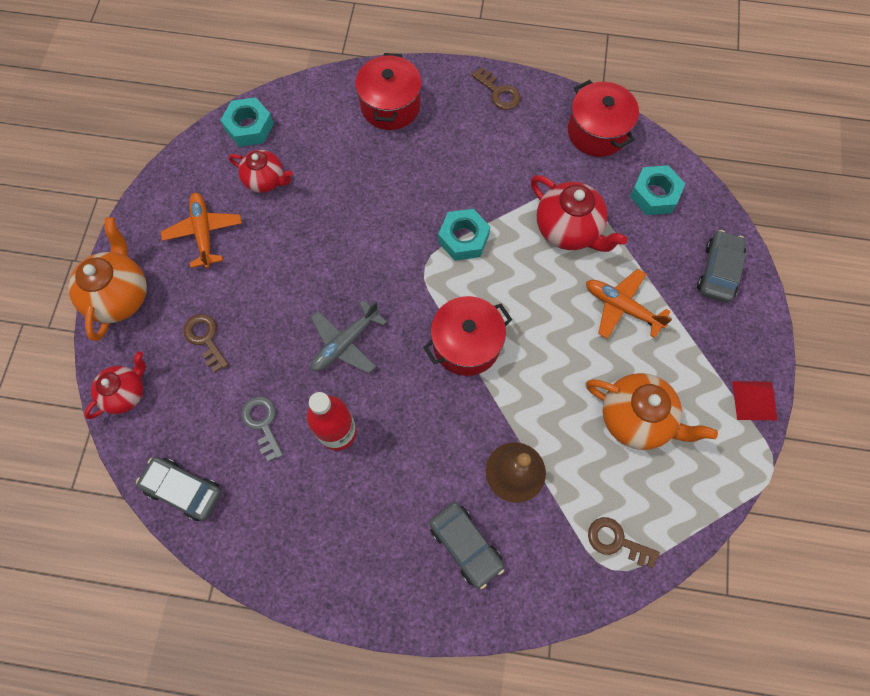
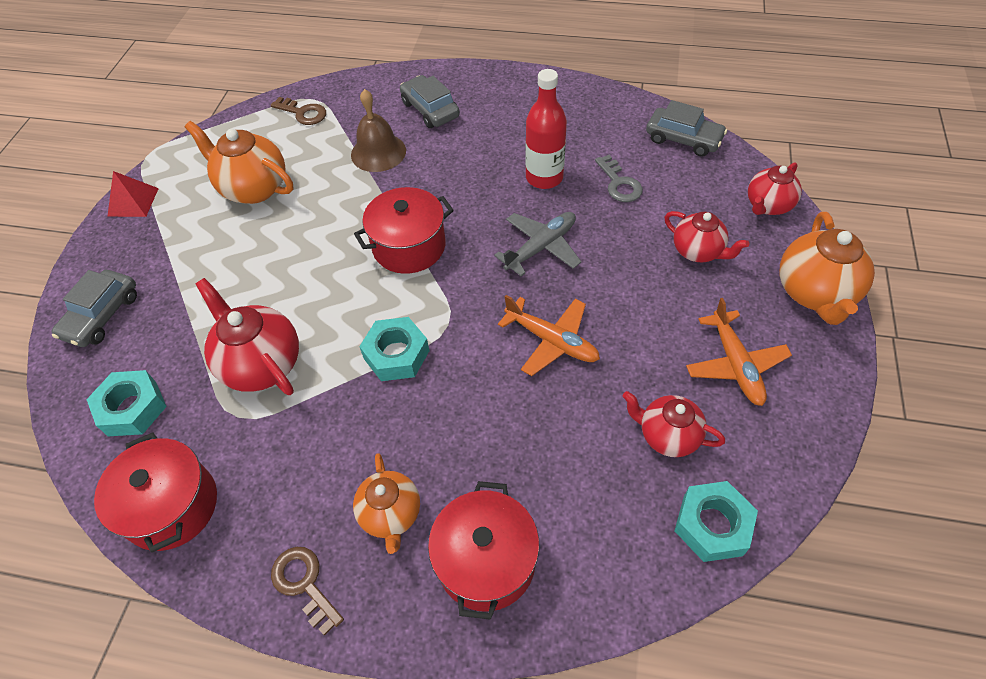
camera: 175 degrees left, 15 degrees down
brown key [183,314,229,373] -> red teapot [665,211,749,262]
orange plane [586,269,672,339] -> orange plane moved to [498,295,600,376]
none -> orange teapot [353,453,420,554]

